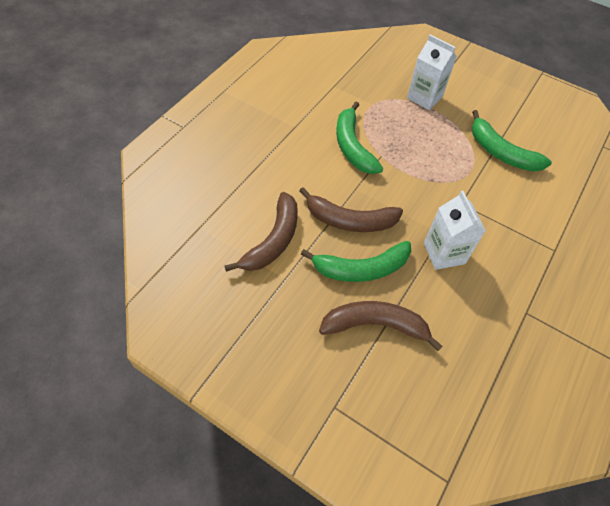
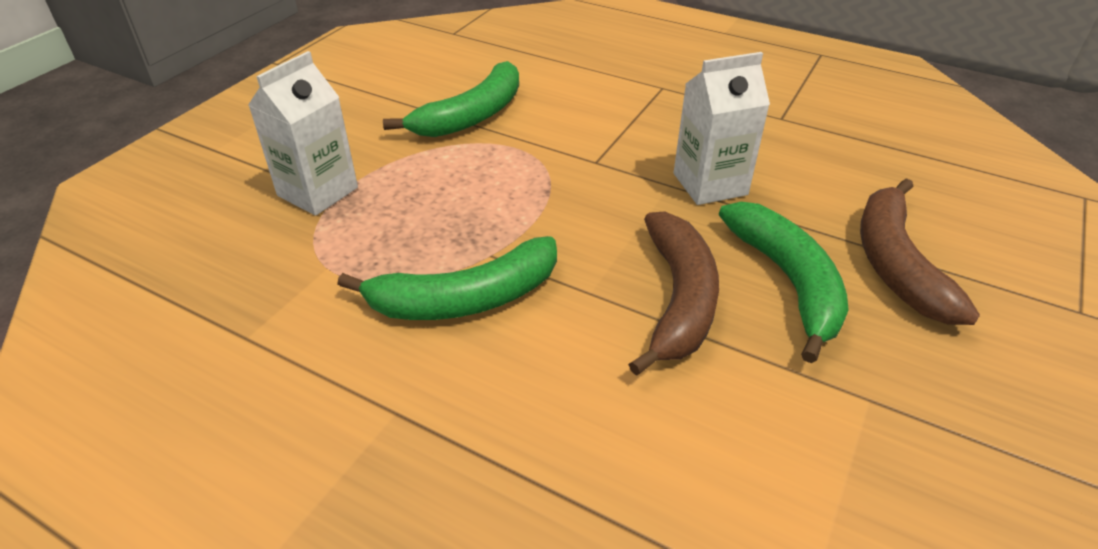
camera: 90 degrees left, 15 degrees down
brown banana [225,192,298,272] -> none

